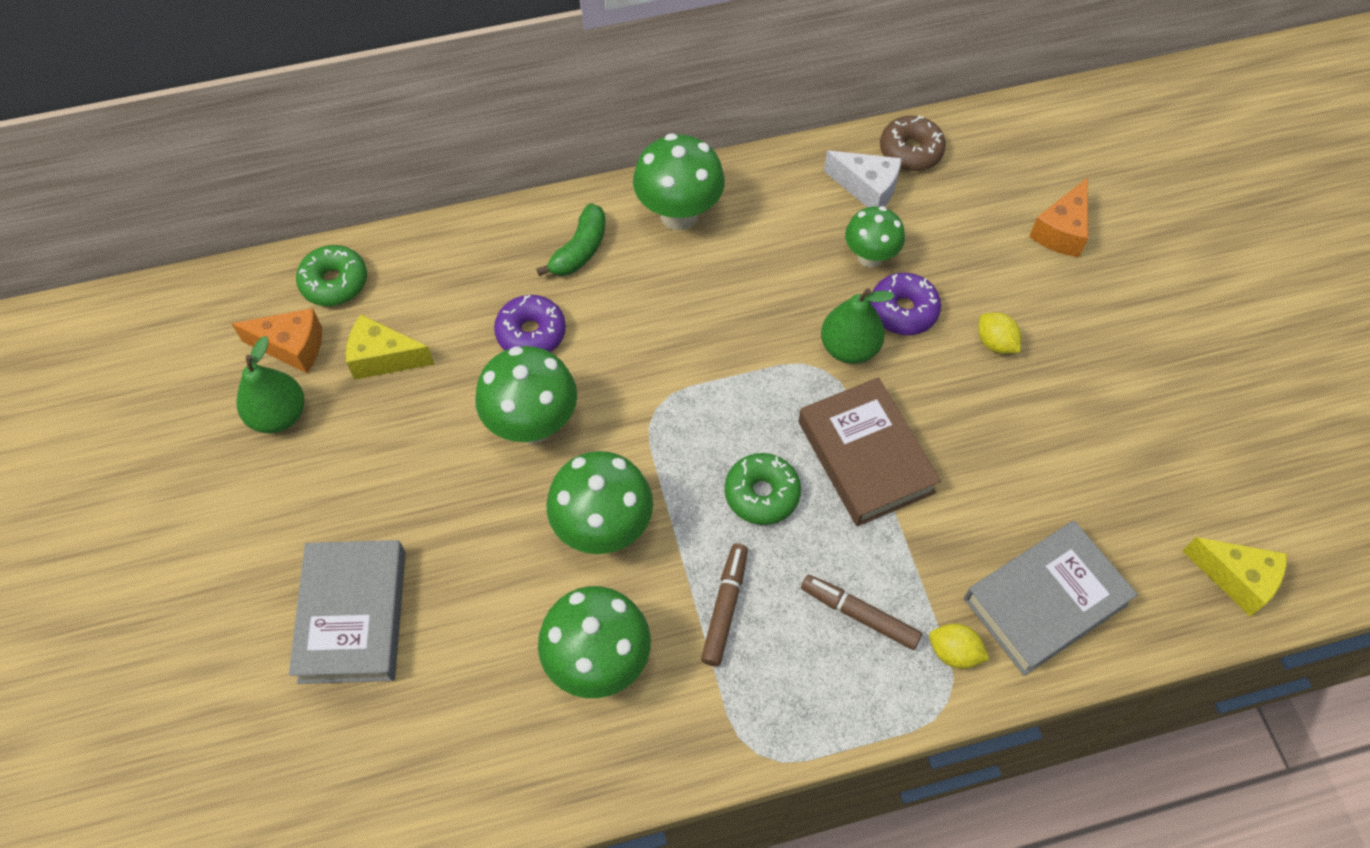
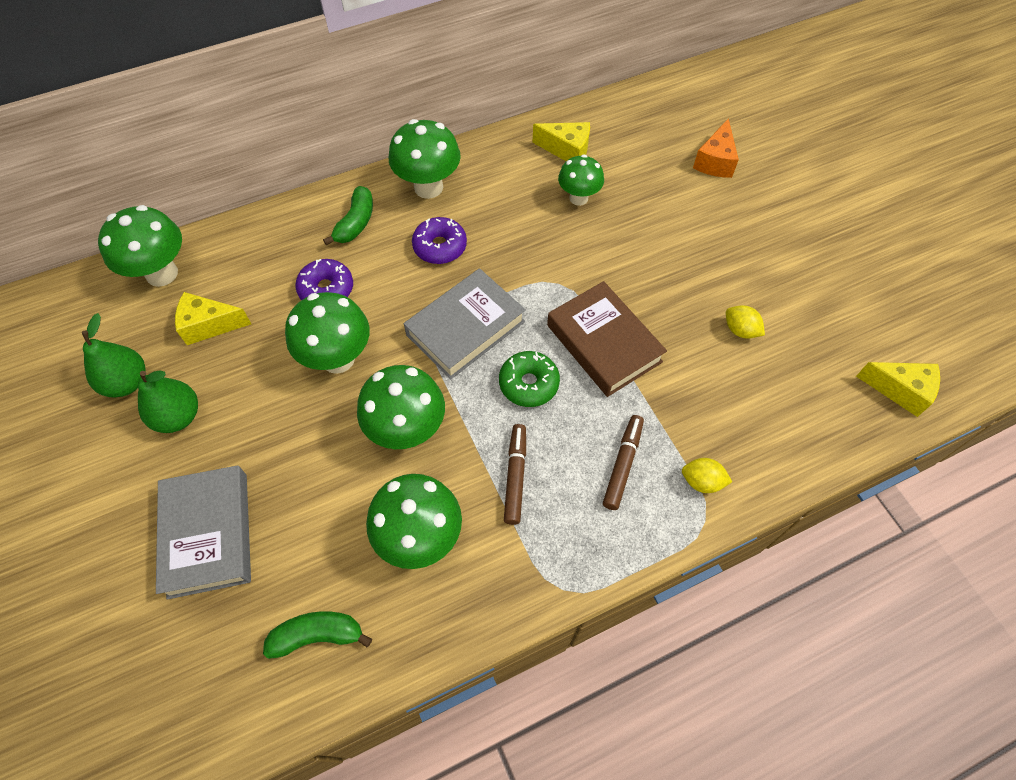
camera: 10 degrees left, 0 degrees up
orange cheese [232,308,322,373] -> none
green donut [296,245,367,306] -> green mushroom [98,205,182,287]
brown marker [801,575,922,650] -> brown marker turned 90 degrees clockwise [603,415,644,510]
green pear [821,288,895,364] -> green pear moved to [138,371,198,433]
white cheese [824,151,902,207] -> yellow cheese [533,122,590,161]
purple donut [870,273,941,335] -> purple donut moved to [412,217,467,264]
brown donut [880,116,946,171] -> none
grey book [964,521,1138,676] -> grey book moved to [404,268,526,379]
yellow lemon [979,313,1021,354] -> yellow lemon moved to [726,305,765,339]
none -> green banana [263,611,372,659]

